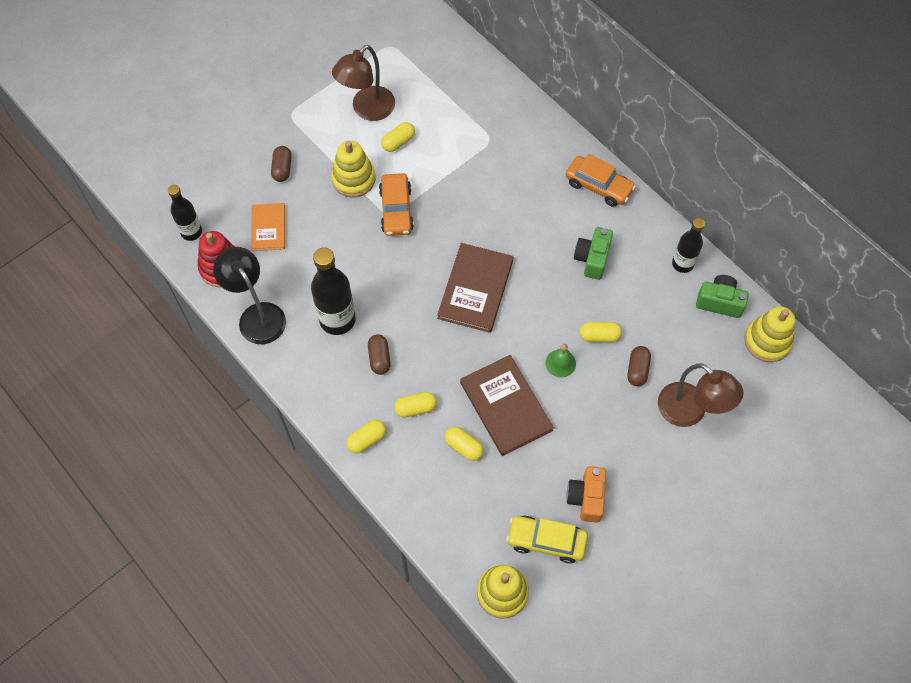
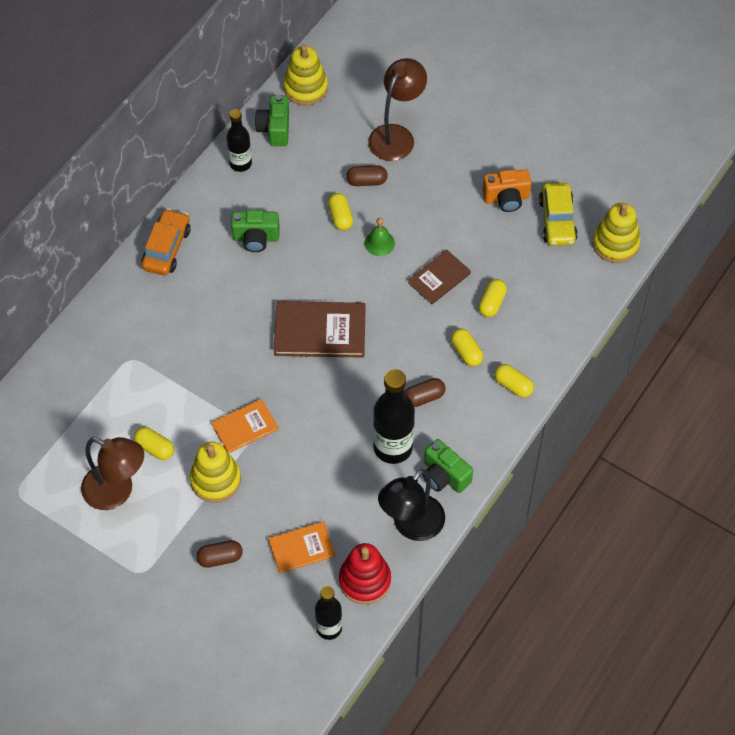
camera: 105 degrees left, 5 degrees down
orange car [379,173,414,236] -> orange book [212,399,279,453]
brown book [460,355,554,456] -> brown book [408,249,471,304], size x0.61
none -> green camera [423,439,473,493]

